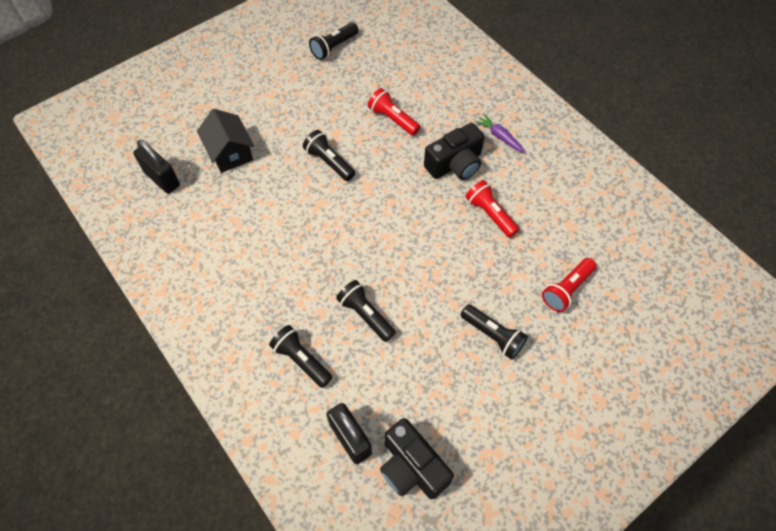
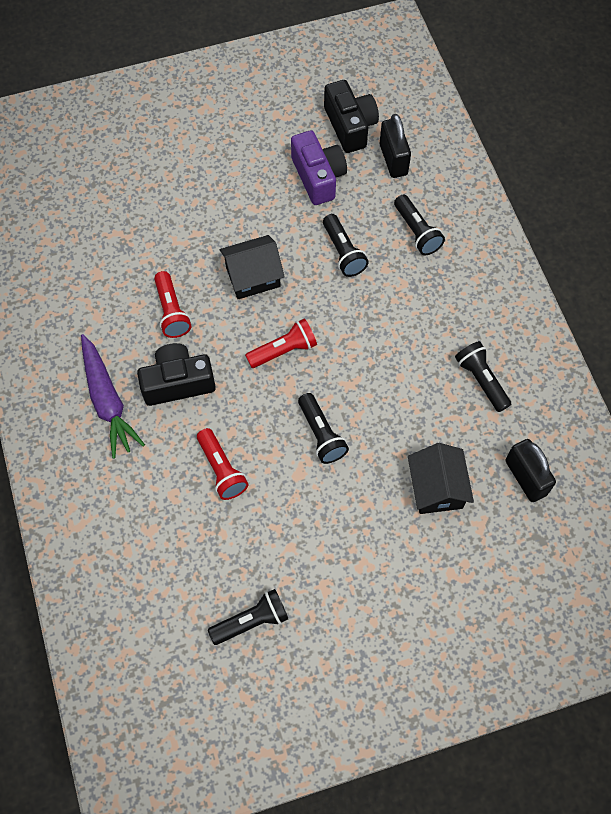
camera: 160 degrees left, 5 degrees up
black flashlight [461,304,528,359] -> black flashlight moved to [455,341,511,412]
purple carrot [475,114,526,153] -> purple carrot [81,334,145,459], size x1.81
red flashlight [542,258,597,312] -> red flashlight moved to [245,318,317,368]
none -> black house [220,235,285,299]
none -> purple camera [291,130,347,205]

